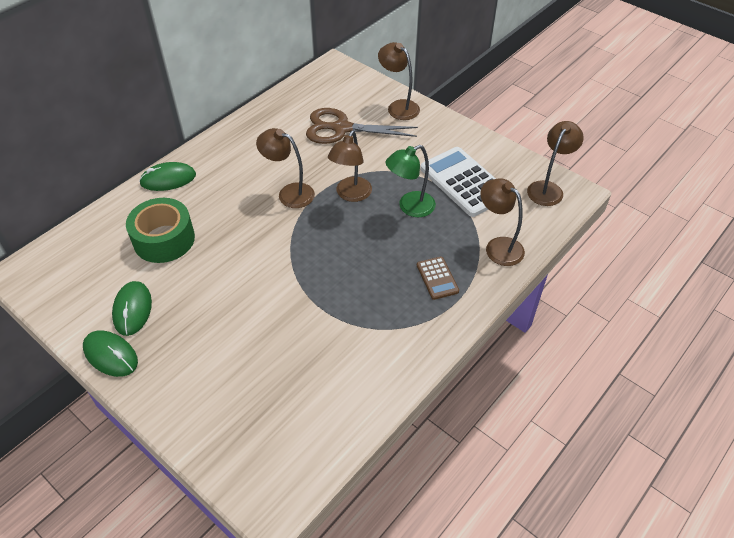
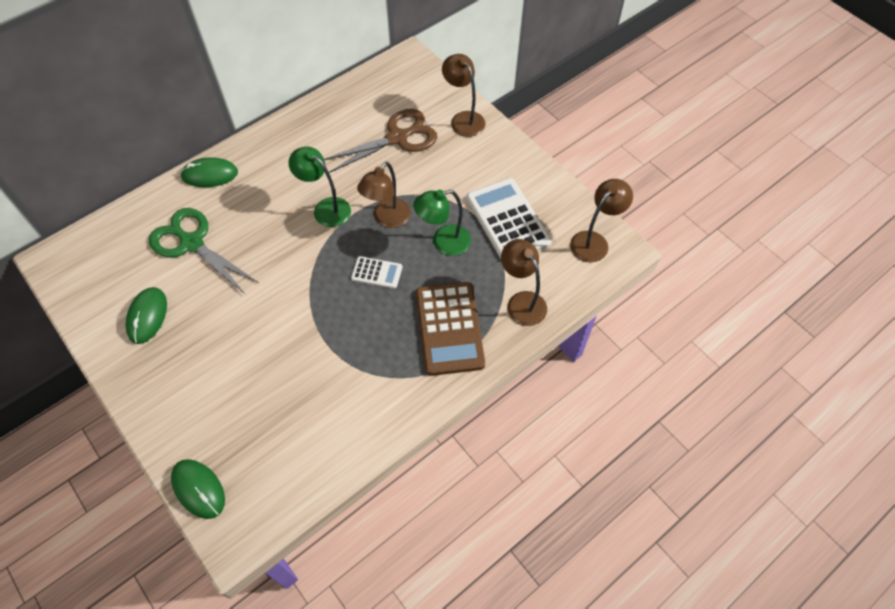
camera: 10 degrees right, 10 degrees up
green mouse [83,330,138,377] -> green mouse moved to [171,459,225,519]
green tape [126,198,195,263] -> green scissors [149,208,259,295]
brown lamp [256,128,315,208] -> green lamp [288,147,351,227]
brown scissors [306,108,418,144] -> brown scissors turned 135 degrees clockwise [324,109,437,173]
brown calculator [417,256,459,300] -> brown calculator [416,282,485,376], size x1.99
none -> white calculator [351,256,402,289]

